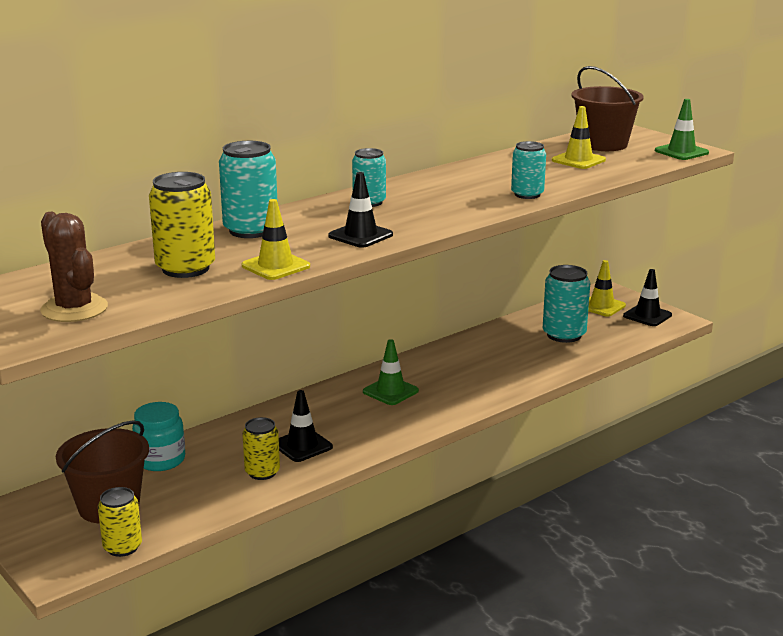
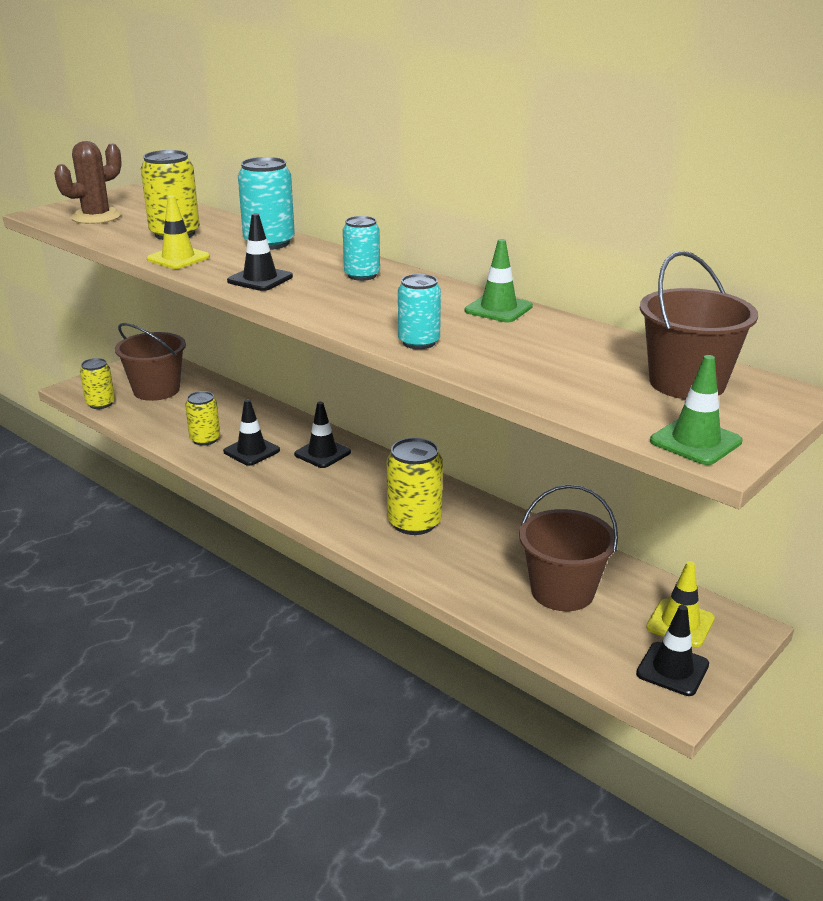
camera: 80 degrees right, 5 degrees up
turquoise jar [132,402,185,471] -> none
green traffic cone [363,339,419,405] -> green traffic cone moved to [465,239,533,322]
turquoise can [543,265,590,343] -> brown bucket [519,485,618,611]
yellow traffic cone [552,106,606,169] -> none
none -> black traffic cone [294,401,351,468]
none -> yellow can [387,438,443,535]

